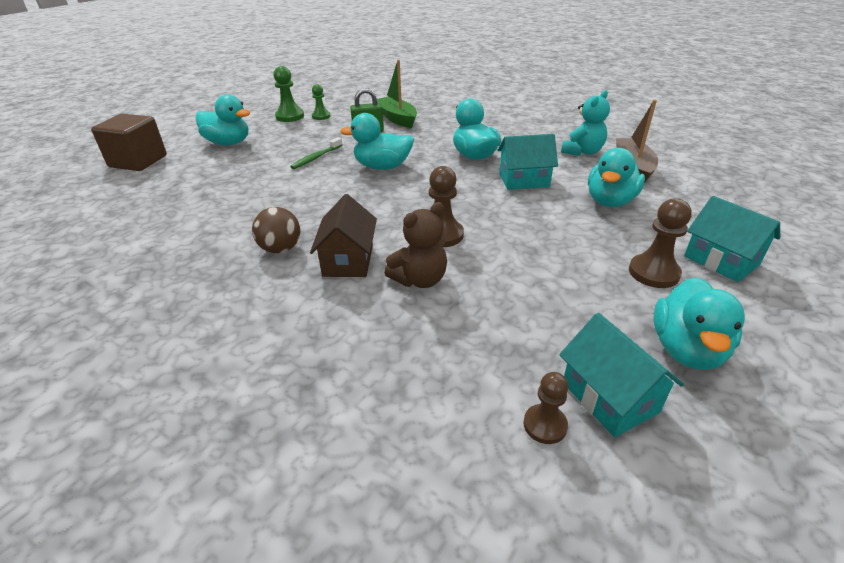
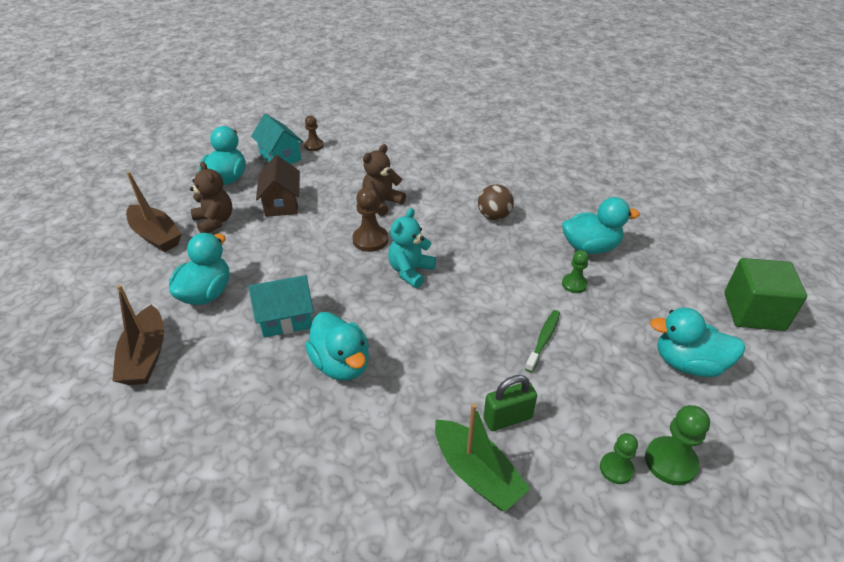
camera: 170 degrees right, 5 degrees up
brown cube [91,114,167,171] -> green cube [724,258,807,331]
brown house [310,194,377,277] -> brown house moved to [256,155,300,217]
turquoise duck [340,113,414,170] -> turquoise duck moved to [562,197,640,254]
turquoise teddy bear [561,90,610,156] -> turquoise teddy bear moved to [388,208,436,288]
brown pawn [629,198,692,288] -> brown teddy bear [190,161,232,233]
turquoise house [684,196,780,282] -> brown boat [126,171,182,252]
none -> green pawn [562,250,589,293]

